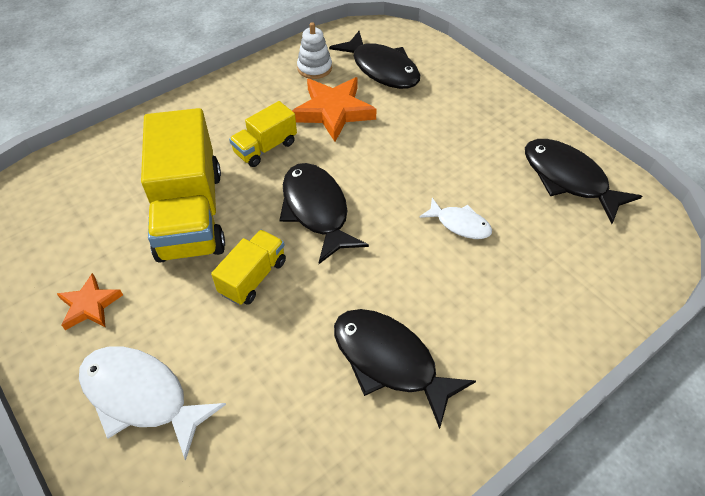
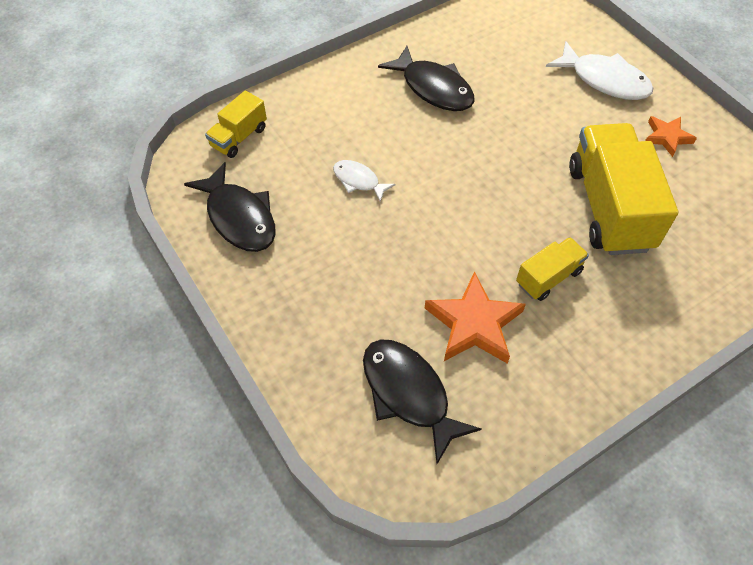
camera: 175 degrees left, 5 degrees up
yellow truck [211,230,286,305] -> yellow truck moved to [205,90,267,158]
black fish [280,163,369,264] -> none
white stacking toy [297,22,332,79] -> none

